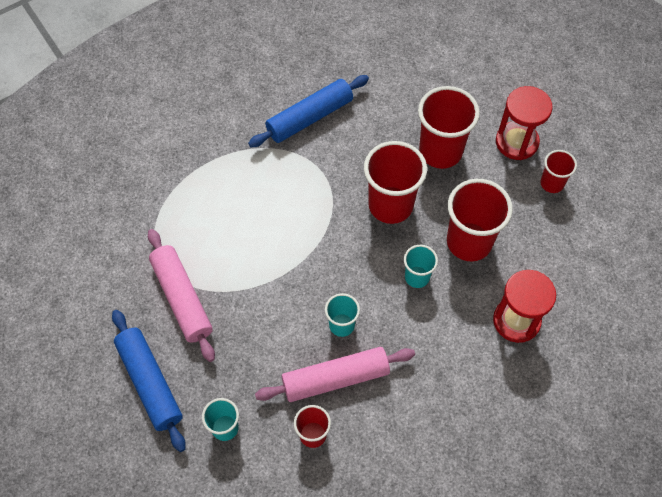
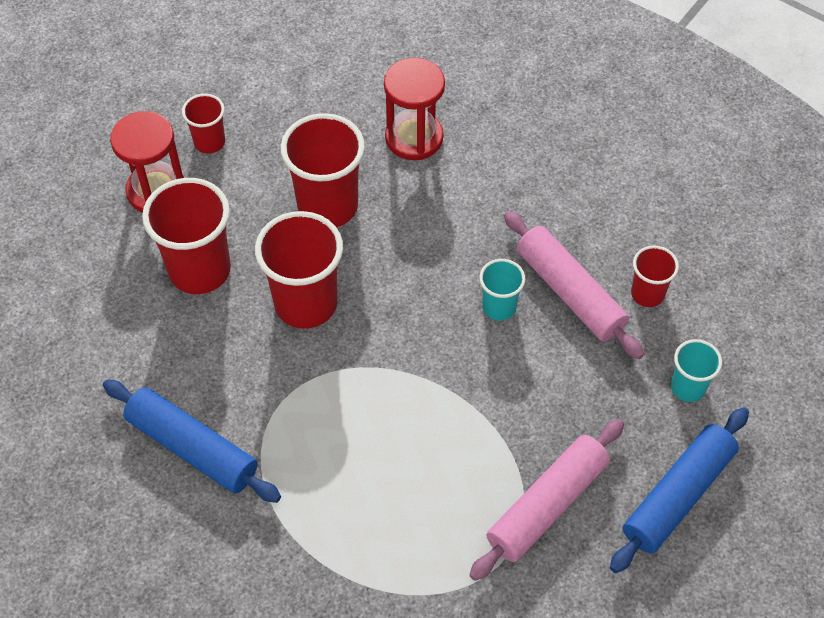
camera: 110 degrees left, 5 degrees down
turquoise cup [404,245,438,288] -> none

